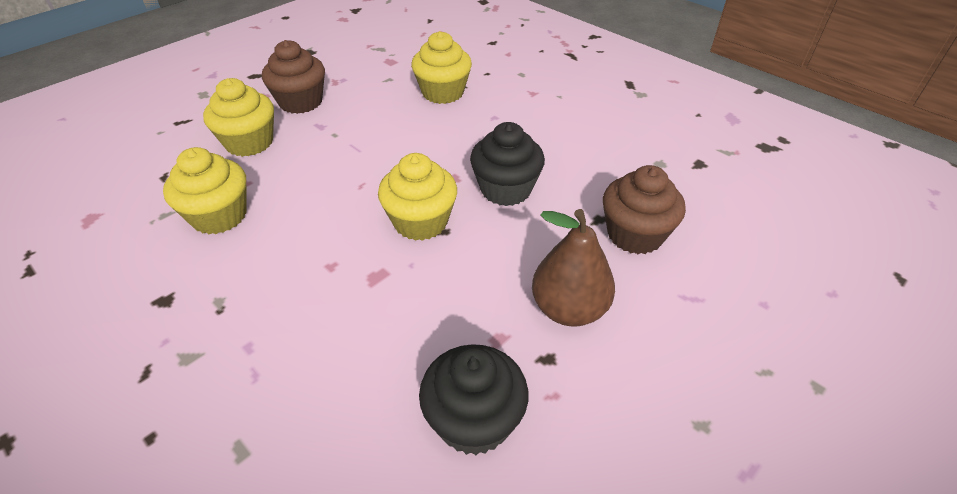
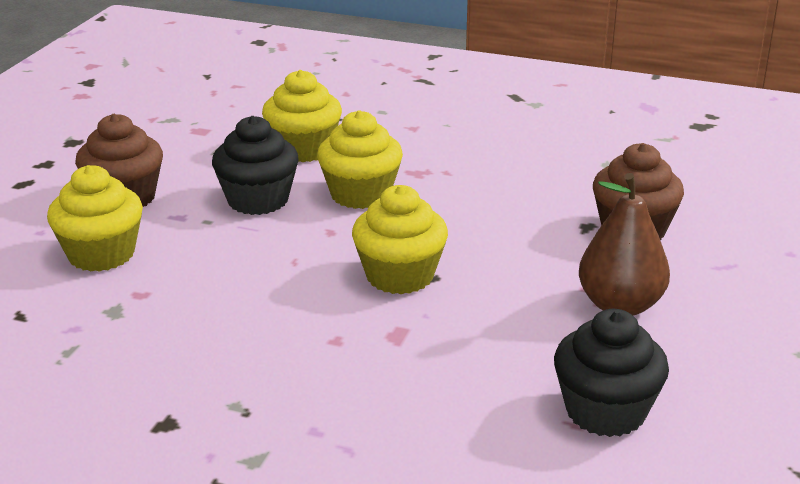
camera: 25 degrees left, 15 degrees down
yellow cupcake [163,147,246,234] -> yellow cupcake moved to [317,110,403,209]
black cupcake [470,122,545,206] -> black cupcake moved to [212,116,299,215]

